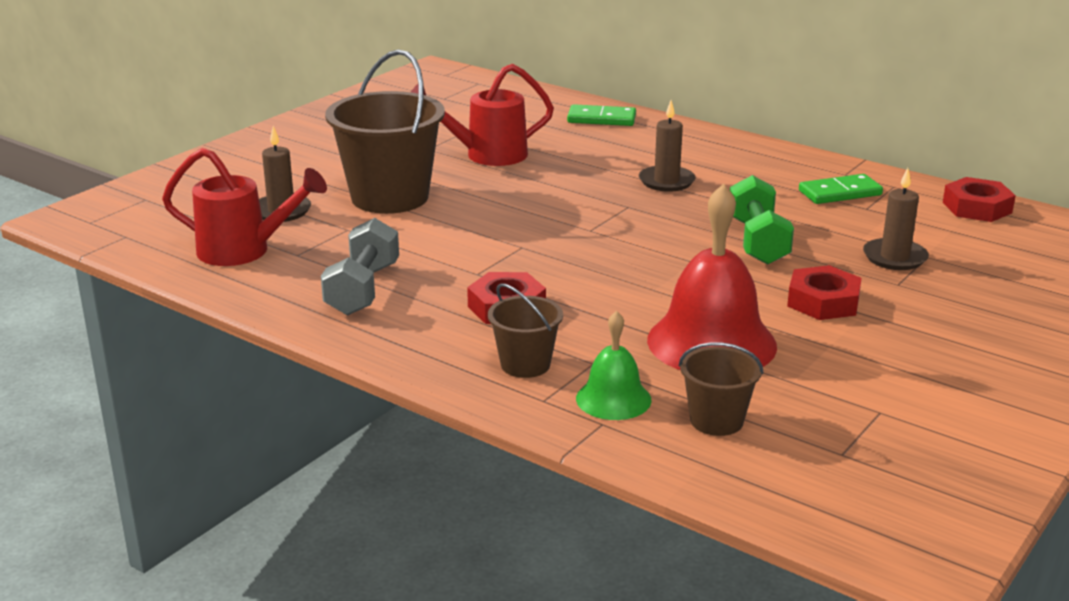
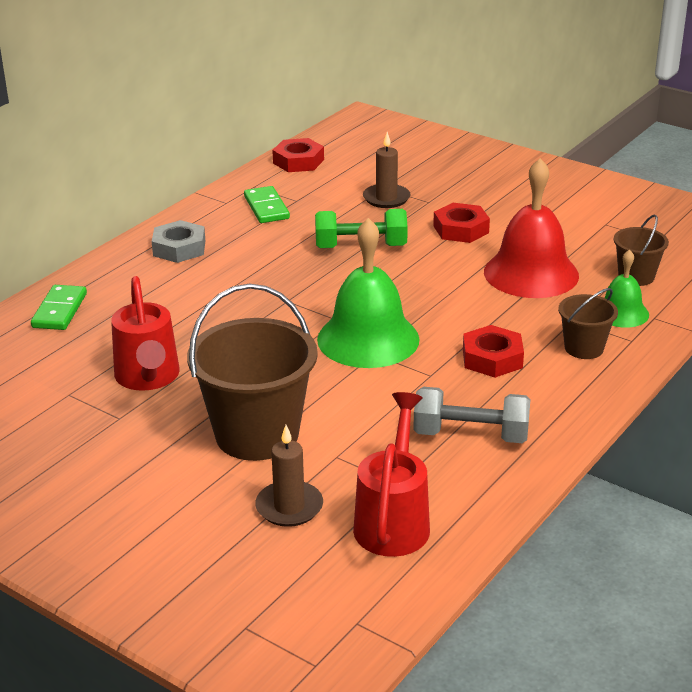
camera: 90 degrees left, 5 degrees up
brown candle [639,100,696,192] -> none
none -> grey nut [152,220,205,263]
none -> green bell [317,218,419,368]

